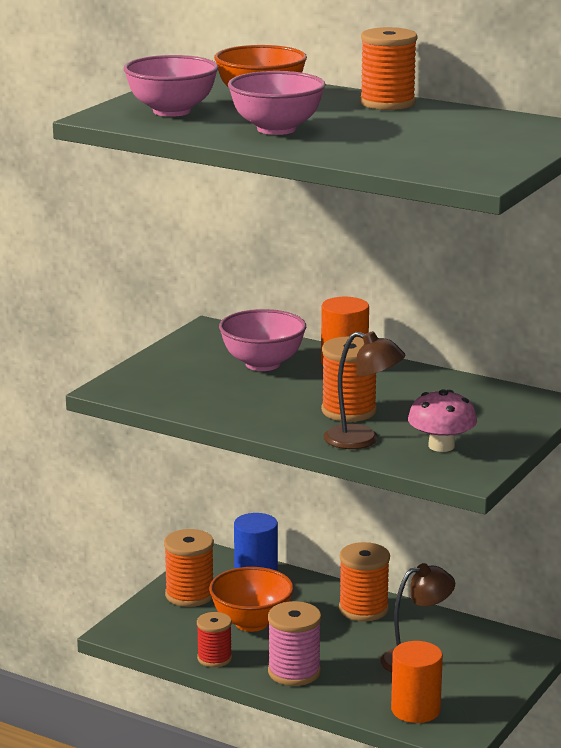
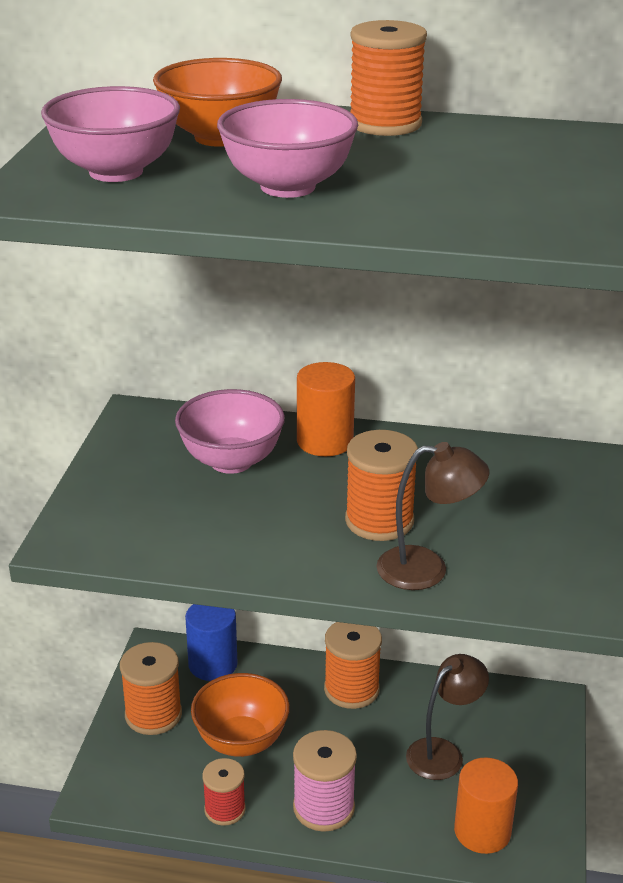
camera: 20 degrees left, 10 degrees up
pink mushroom [408,389,477,452] -> none

